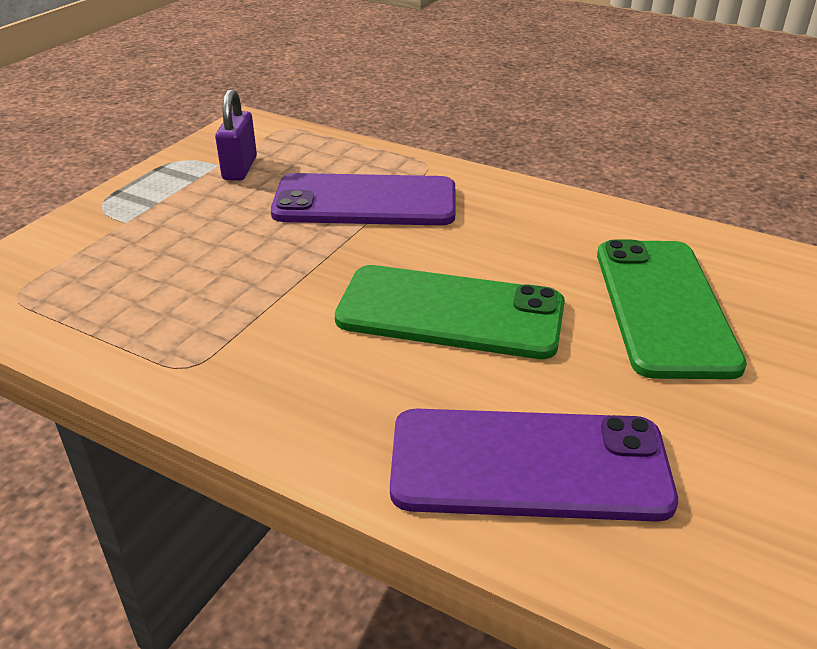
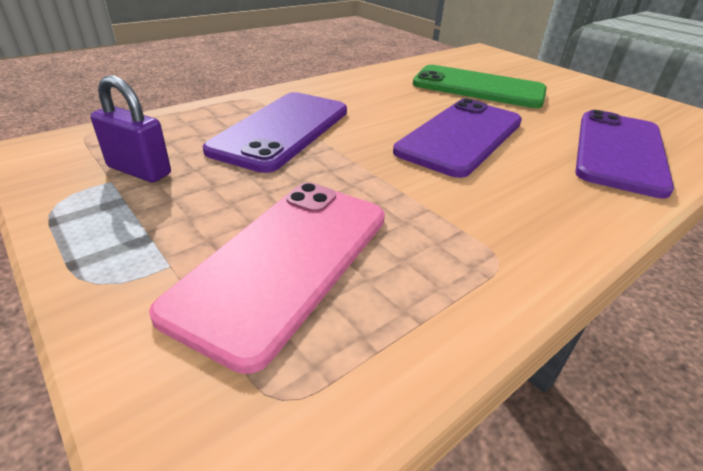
camera: 70 degrees left, 0 degrees up
green phone [335,265,565,359] -> purple phone [393,99,522,178]
none -> pink phone [149,183,385,374]

